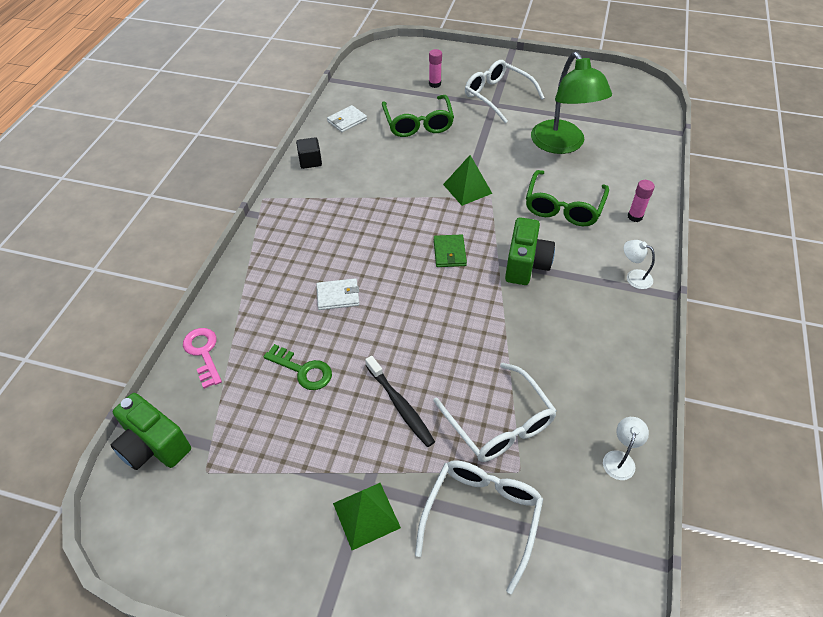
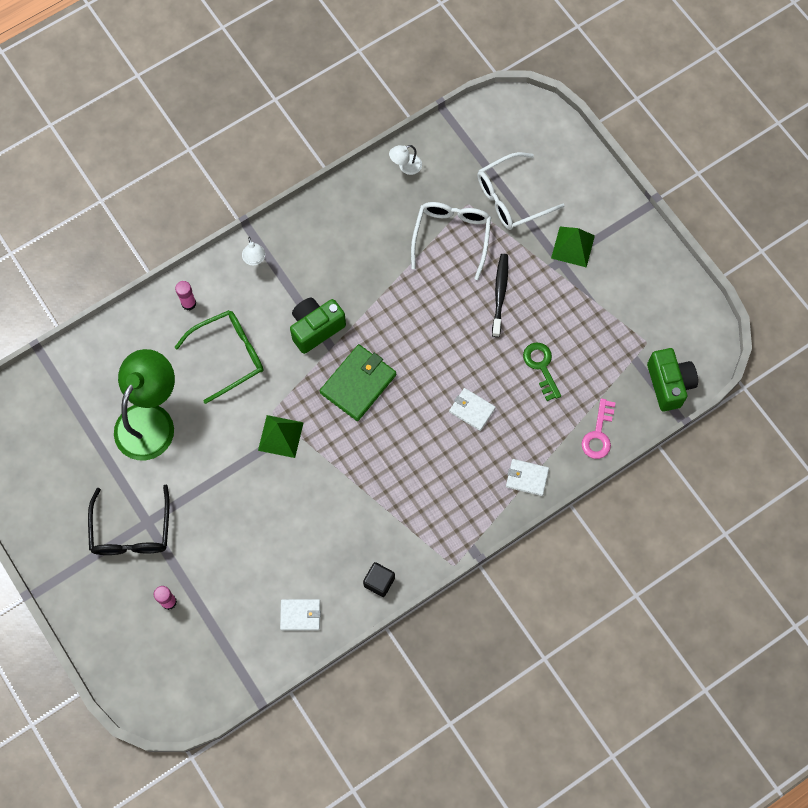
camera: 140 degrees left, 20 degrees up
green glasses [382,95,454,137] -> none
green wallet [434,234,467,267] -> green wallet [320,344,396,421], size x1.70
white glasses [465,60,544,123] -> black glasses [88,485,170,555]
none -> white wallet [506,459,549,496]

